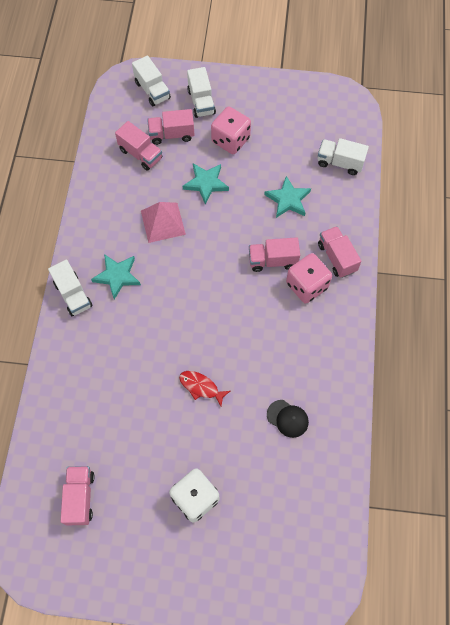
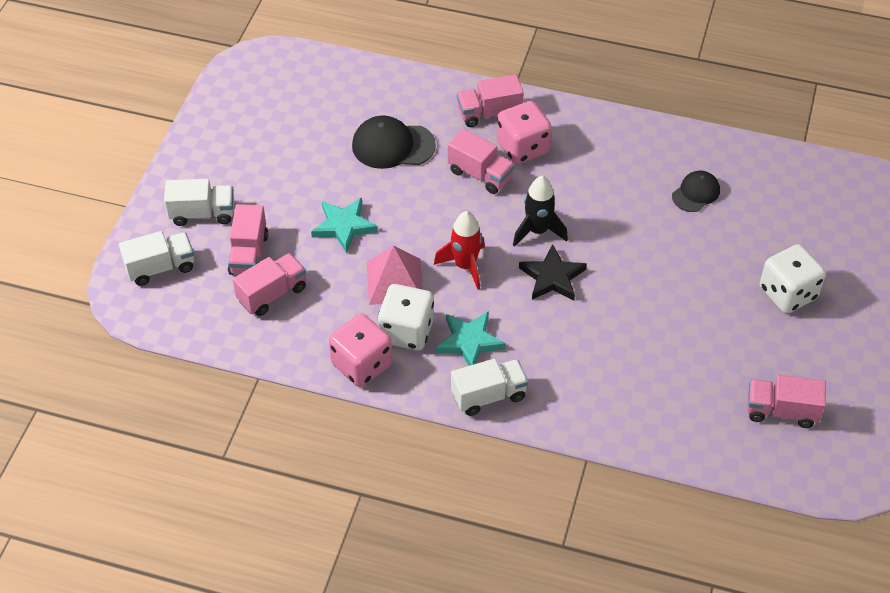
camera: 80 degrees left, 15 degrees down
red fish [179,371,230,406] -> none
pink dice [211,107,251,154] -> pink dice moved to [329,314,392,387]
pink truck [249,237,300,272] -> pink truck turned 60 degrees counterclockwise [448,129,515,194]
turquoise star [264,176,311,218] -> black cap [352,115,436,169]
white truck [318,138,369,175] -> none
none -> white dice [378,284,434,351]
none -> red rocket [434,211,485,290]
none -> black rocket [513,176,568,247]
none -> black star [519,244,587,301]

